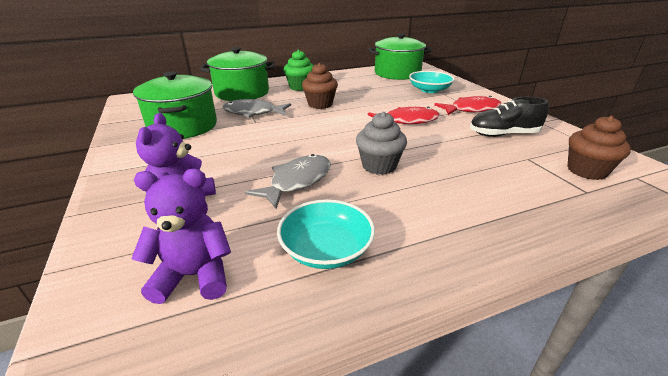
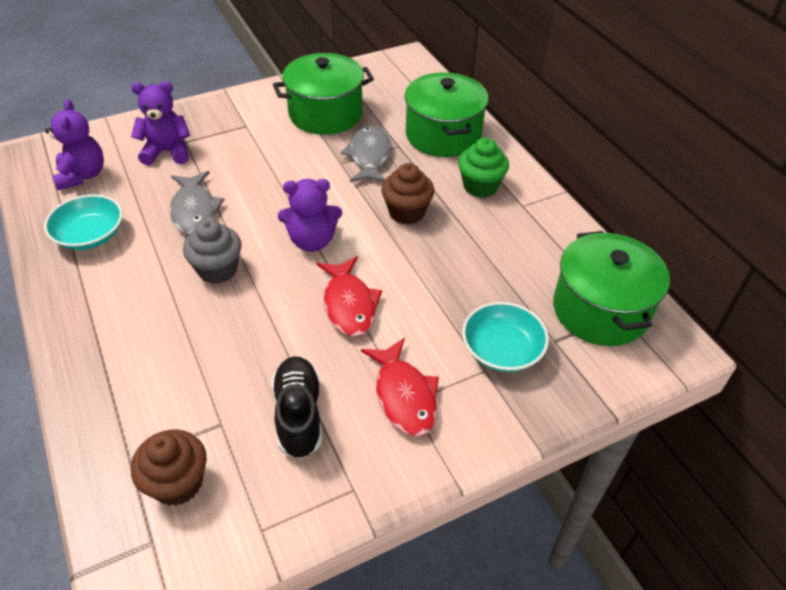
camera: 85 degrees right, 15 degrees up
grey fish [245,154,331,210] -> grey fish turned 45 degrees clockwise [169,171,225,234]
none -> purple teddy bear [278,179,342,252]

